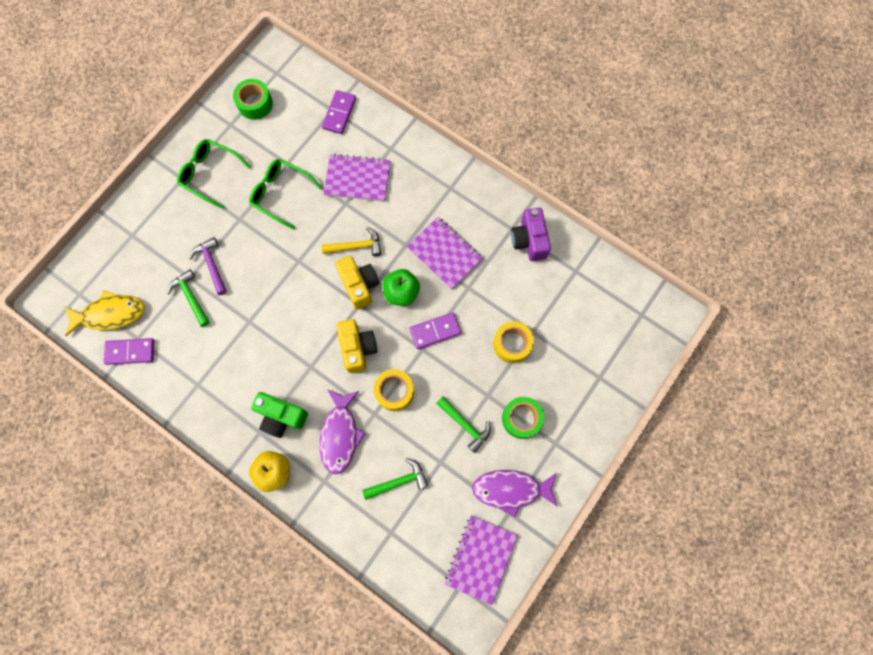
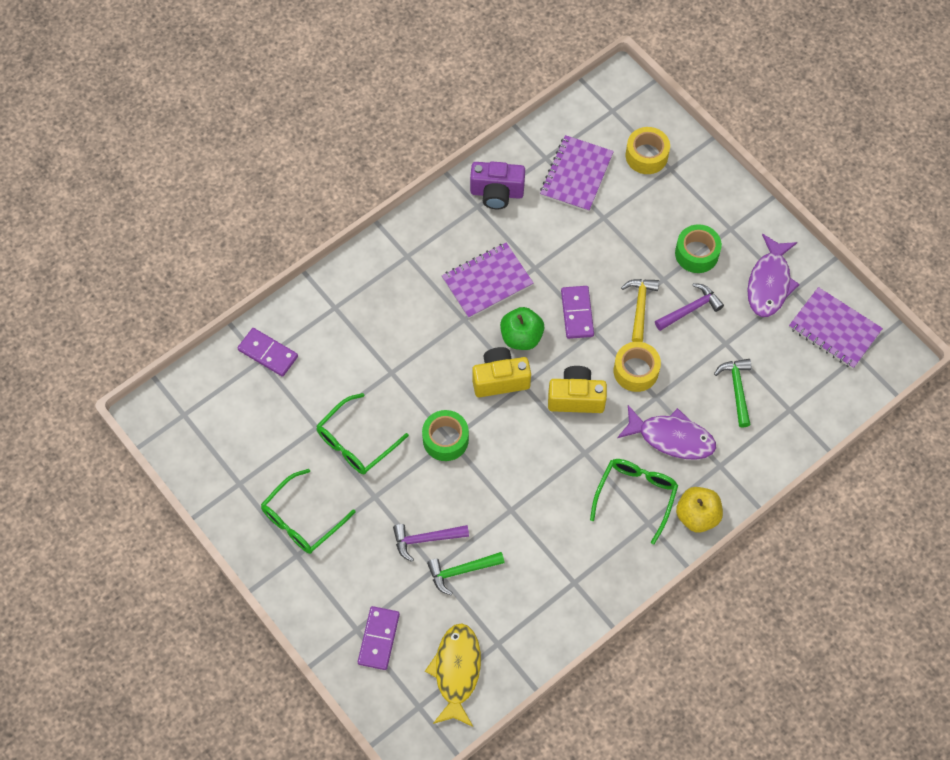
camera: 75 degrees left, 10 degrees down
purple domino [104,338,154,365] -> purple domino moved to [358,606,400,670]
green tape [233,79,273,120] -> green tape moved to [422,410,469,461]
green camera [251,392,308,438] -> green glasses [590,459,678,545]
yellow hammer [322,227,381,256] -> yellow hammer moved to [621,279,659,342]
purple notebook [324,154,391,202] -> purple notebook moved to [540,135,614,212]
green hammer [436,396,491,453] -> purple hammer [655,283,724,331]
yellow tape [493,321,534,363] -> yellow tape moved to [626,127,670,174]

